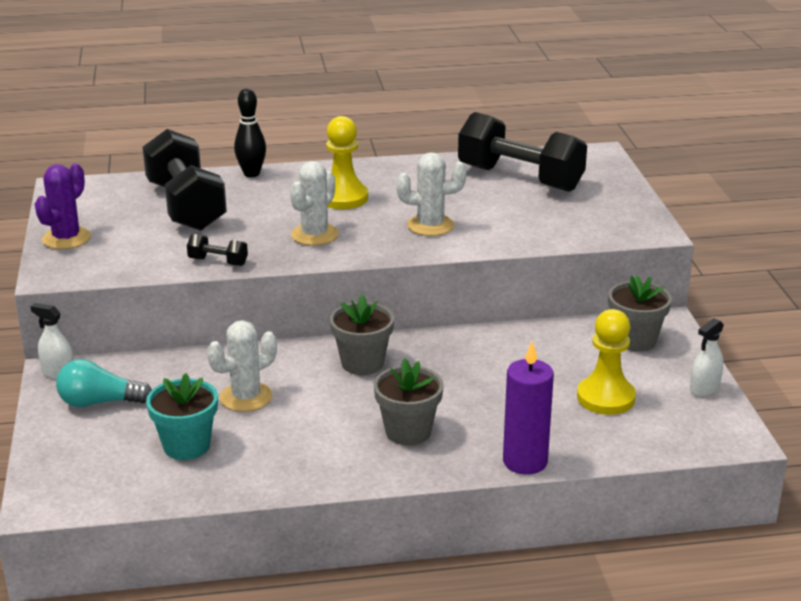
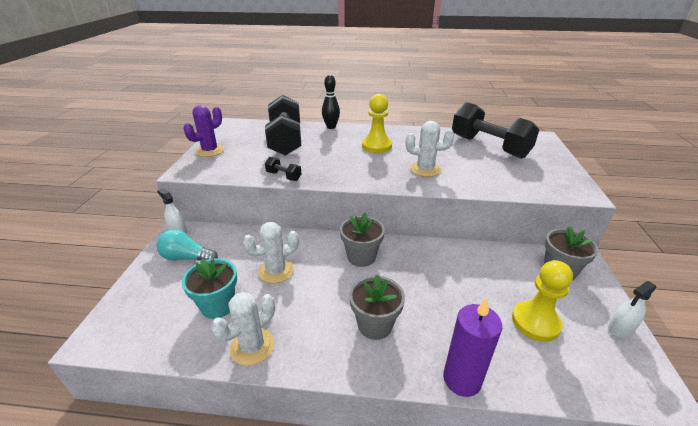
camera: 15 degrees right, 5 degrees up
white cactus [290,161,339,246] -> white cactus moved to [211,292,275,366]

